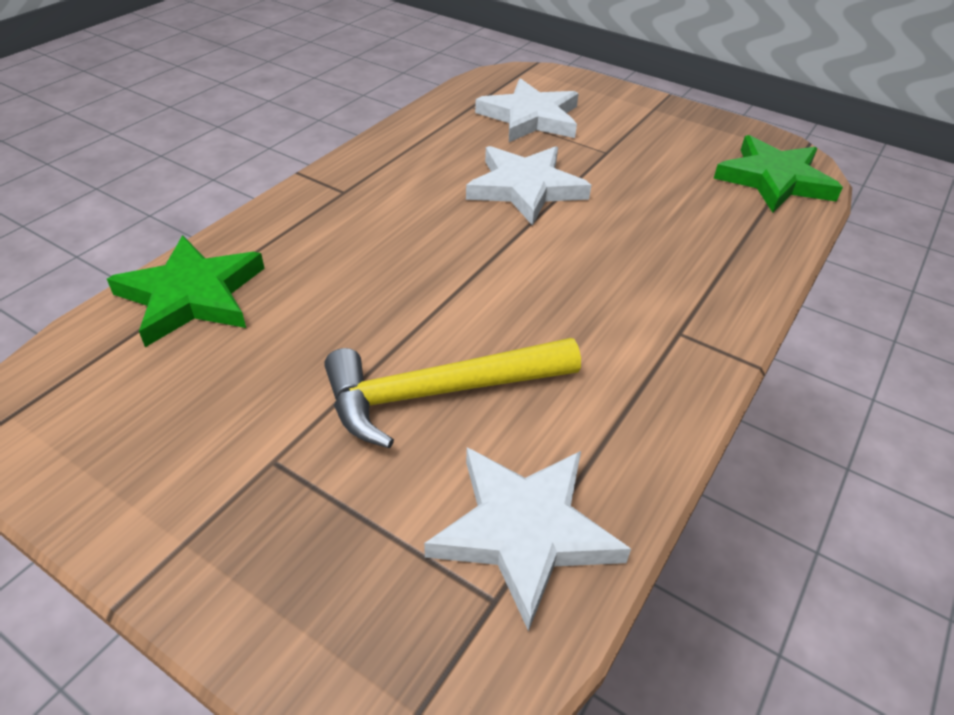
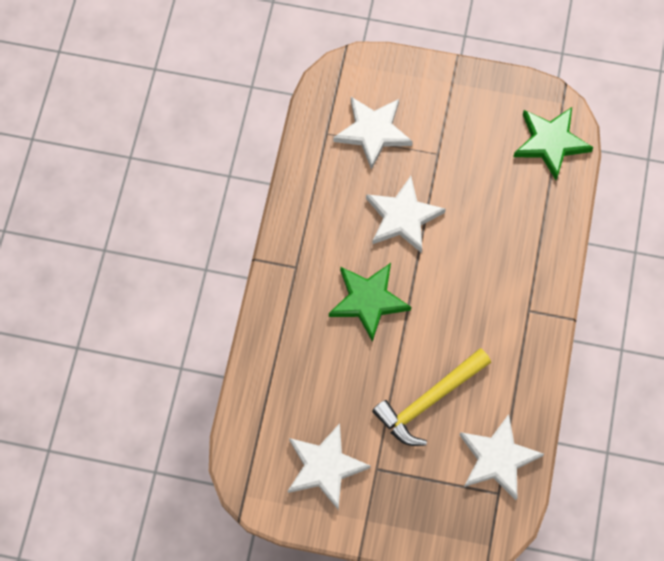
camera: 20 degrees left, 25 degrees up
green star [107,235,265,347] -> green star moved to [329,263,411,342]
none -> white star [288,423,370,509]

